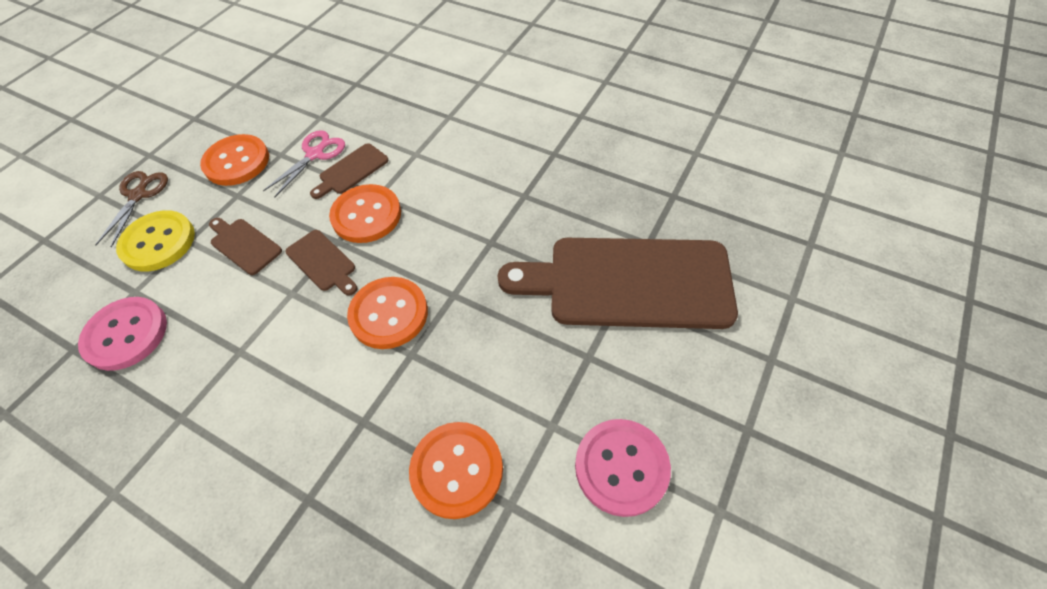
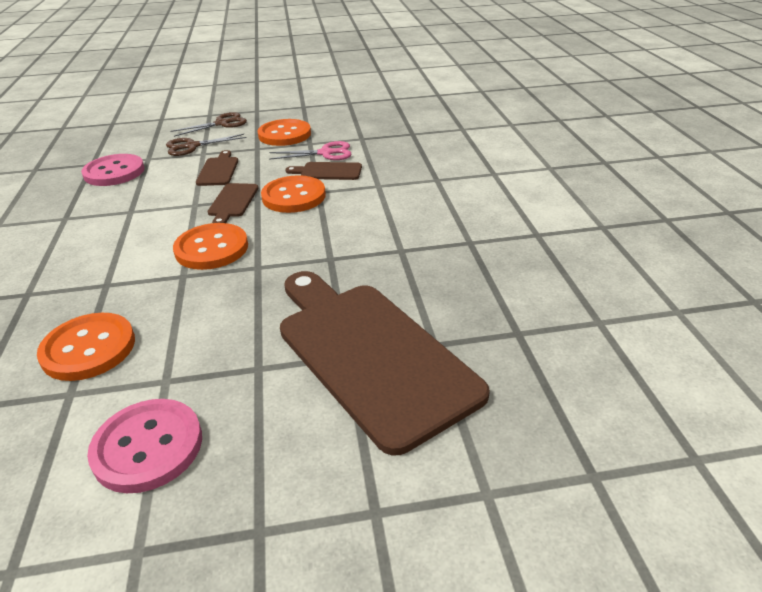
camera: 50 degrees right, 20 degrees down
yellow button [116,210,195,271] -> brown scissors [166,134,246,156]

